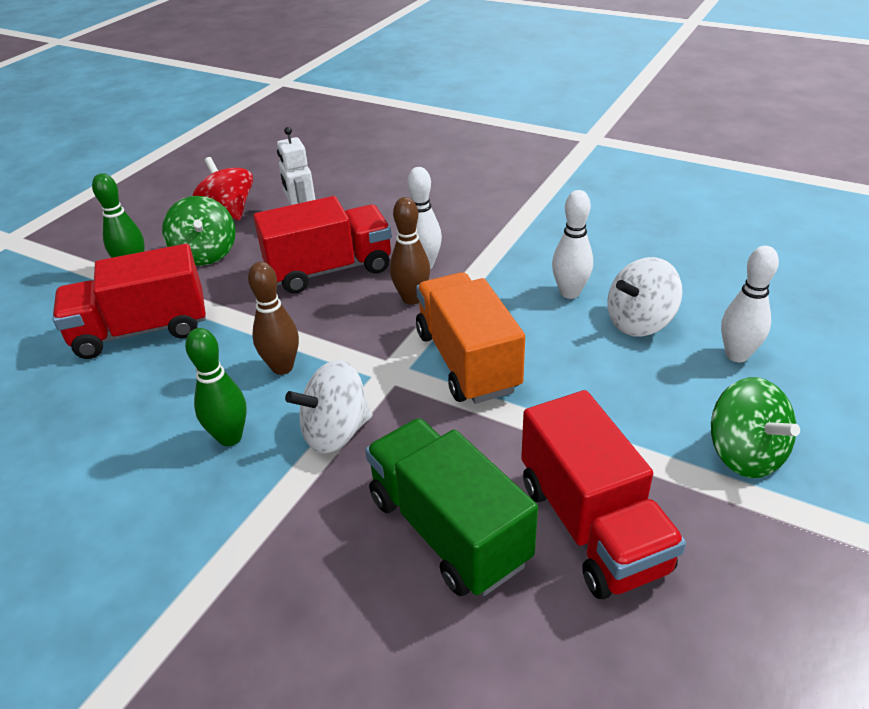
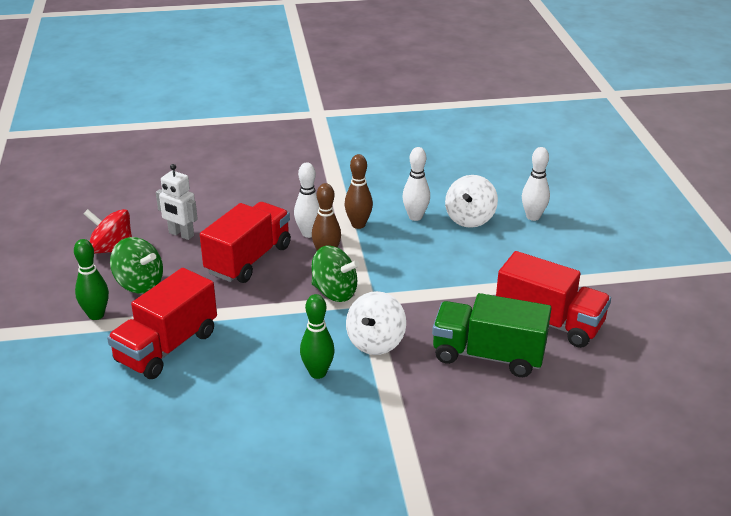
camera: 40 degrees left, 5 degrees down
brown bowling pin [248,262,299,375] -> brown bowling pin moved to [345,154,373,229]
orange truck [416,272,525,404] -> none
green spinning top [711,377,800,478] -> green spinning top moved to [311,246,359,302]

